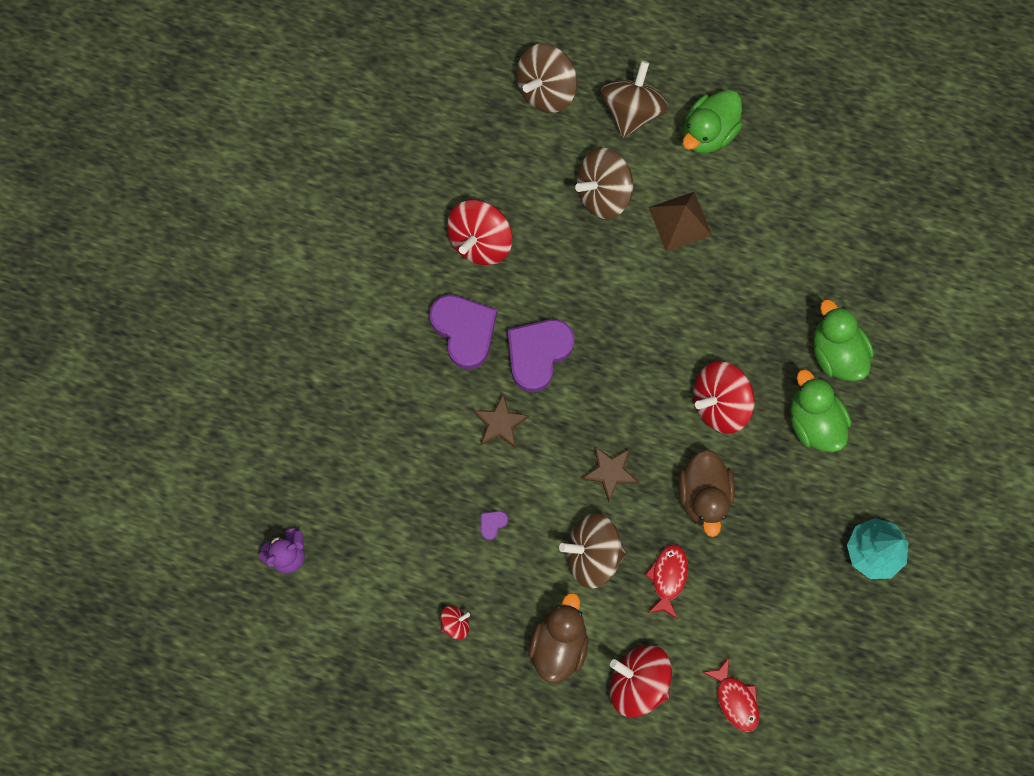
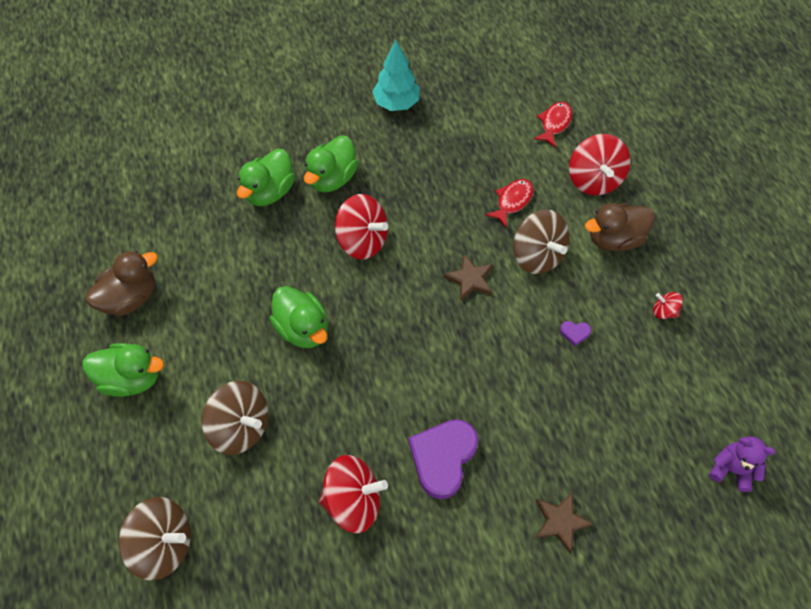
camera: 125 degrees left, 15 degrees down
brown star [473,394,530,448] -> brown star moved to [535,492,593,554]
purple heart [508,319,574,392] -> none
brown spinning top [601,61,668,138] -> none
red fish [645,544,688,619] -> red fish turned 150 degrees clockwise [485,179,533,228]
brown pyramid [649,192,712,251] -> none
brown duck [678,449,735,537] -> brown duck moved to [85,250,158,316]
none -> green duck [270,286,327,348]

